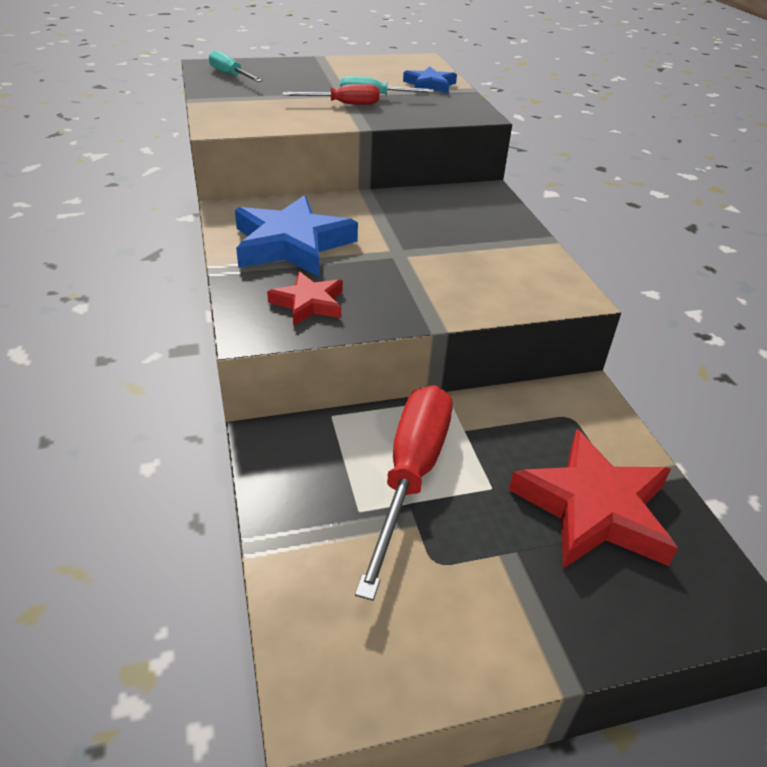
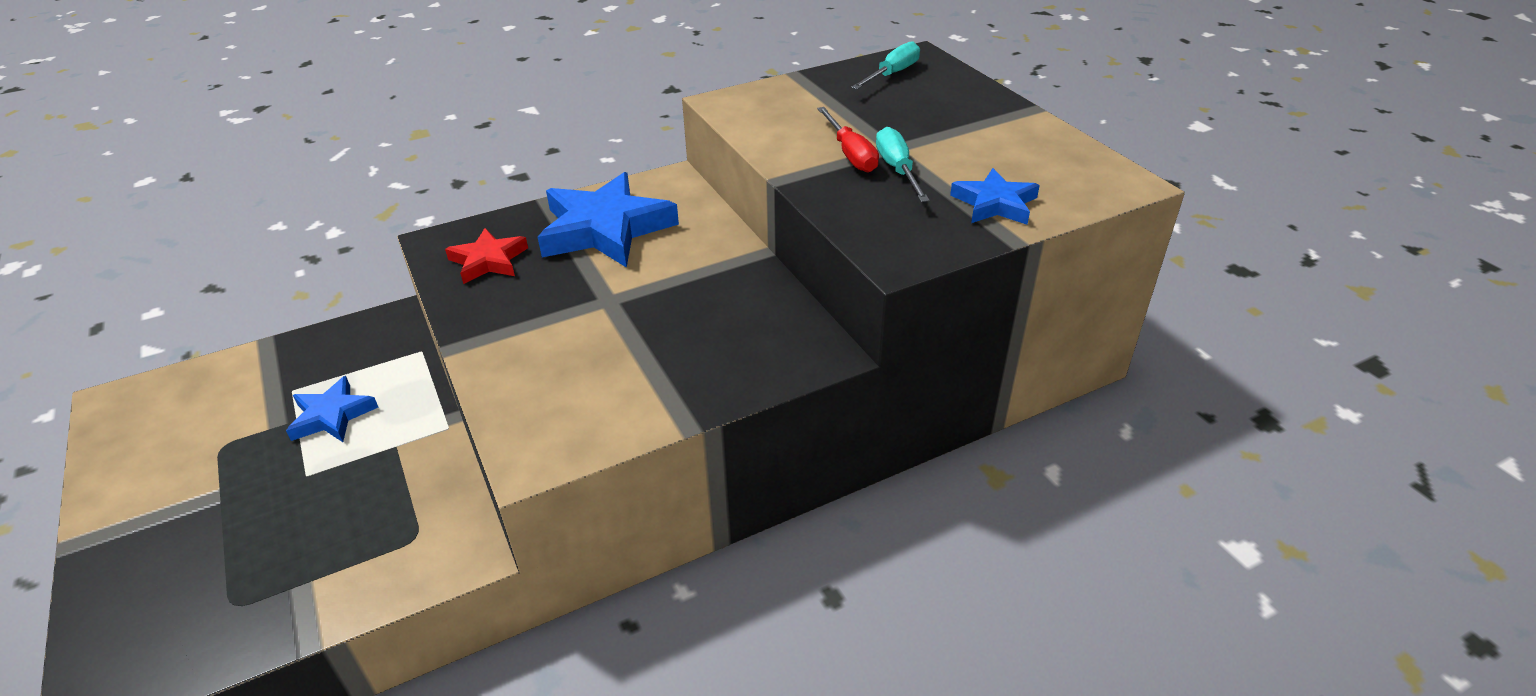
camera: 80 degrees right, 0 degrees up
red screwdriver [355,385,452,601] -> blue star [286,376,378,442]
red star [509,429,678,569] -> none

